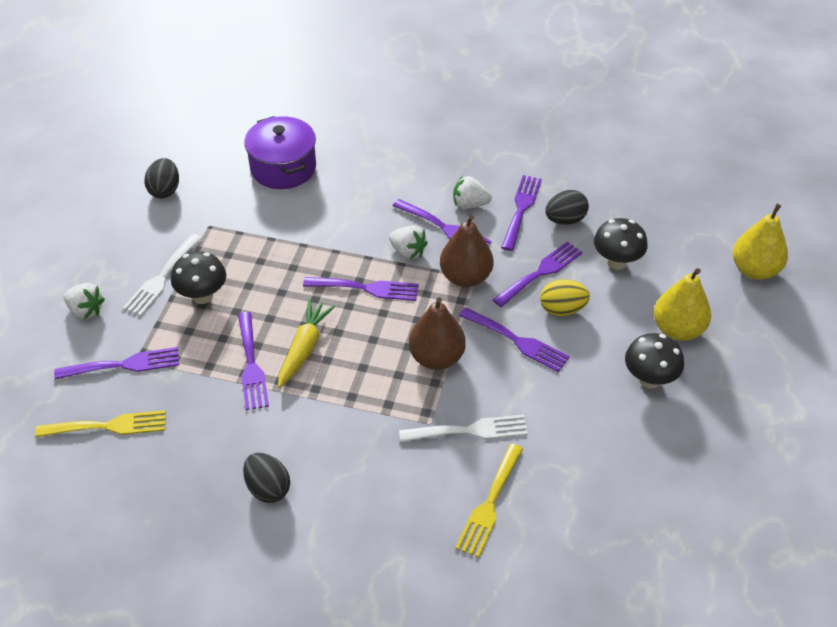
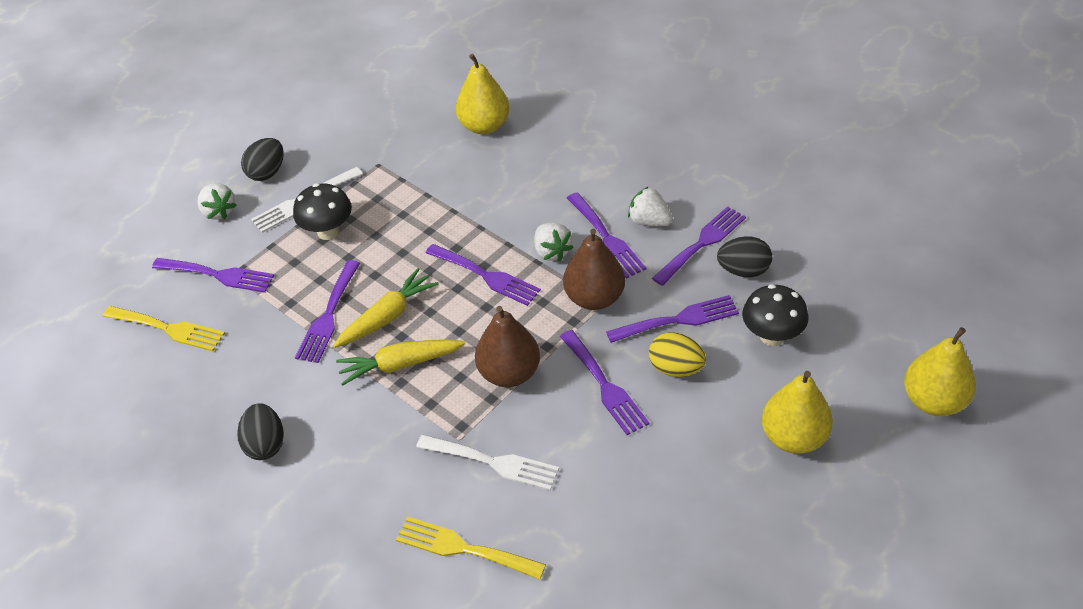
camera: 30 degrees right, 0 degrees up
black egg [144,158,179,199] -> black egg moved to [241,138,284,181]
purple pot [244,116,316,189] -> yellow pear [456,54,510,134]
yellow fork [455,444,523,558] -> yellow fork turned 60 degrees clockwise [396,516,546,580]
black mushroom [625,333,684,388] -> none
none -> yellow carrot [336,340,465,386]

